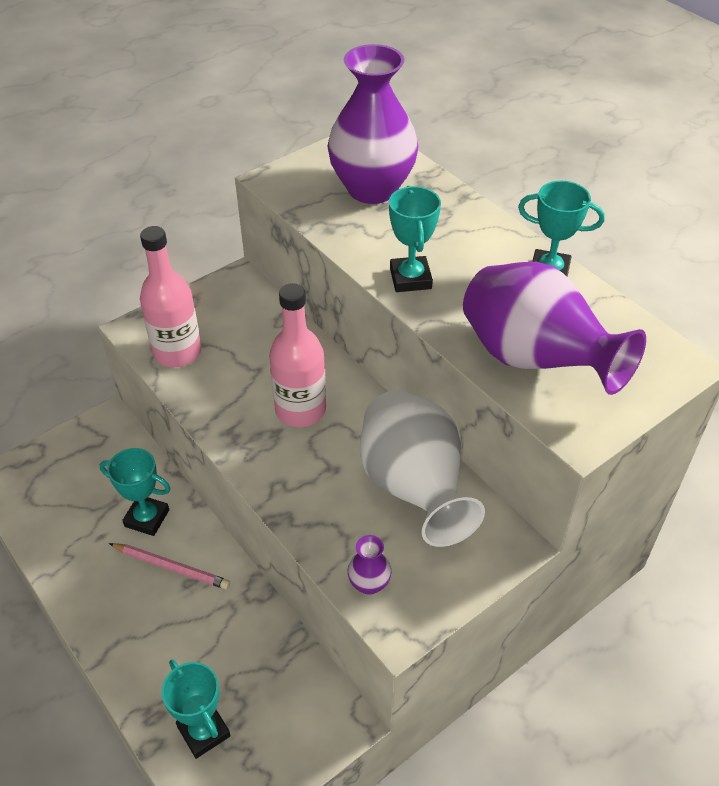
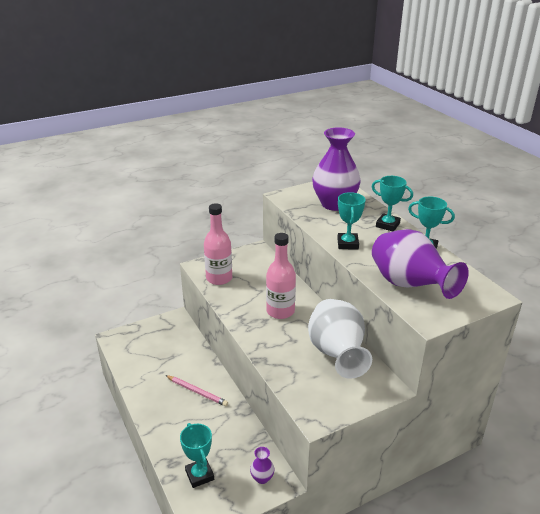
camera: 10 degrees right, 15 degrees down
turquoise trophy [99,448,171,536] -> turquoise trophy moved to [372,176,413,231]
purple vase [348,535,392,595] -> purple vase moved to [250,447,275,484]

